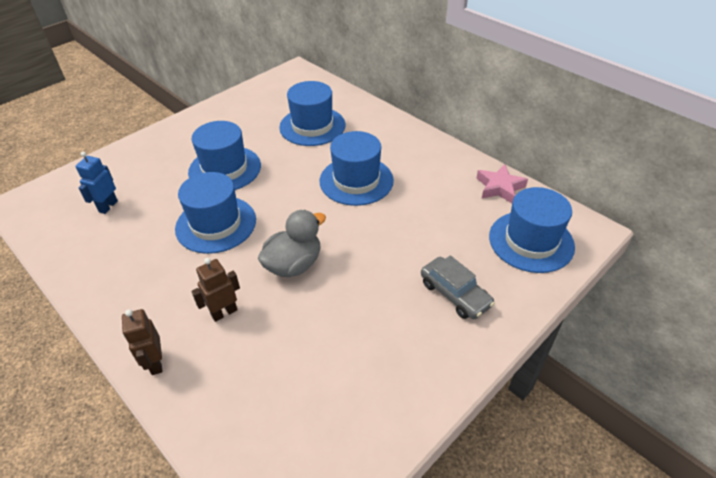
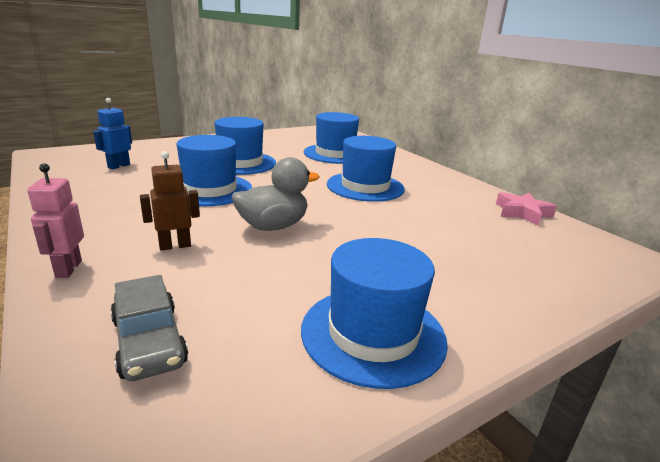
camera: 10 degrees right, 20 degrees down
brown robot [122,309,162,375] -> pink robot [27,163,84,278]
grey car [421,255,495,319] -> grey car moved to [110,275,188,381]
blue hat [489,187,575,273] -> blue hat moved to [301,238,448,389]

